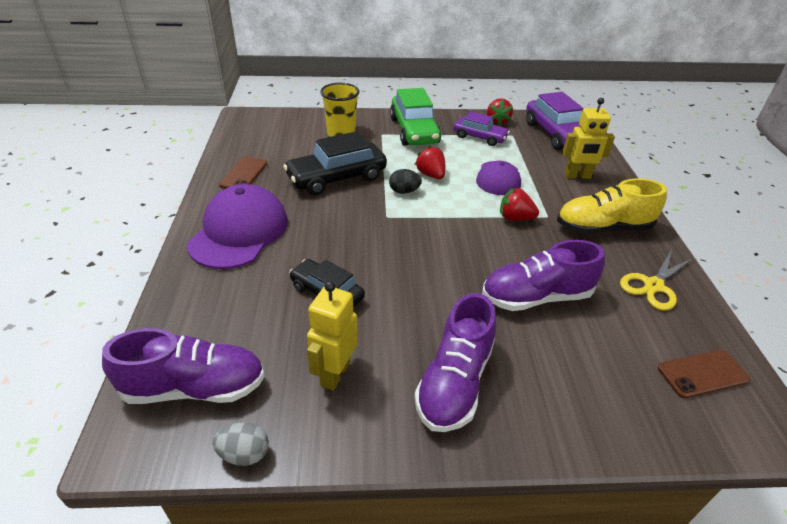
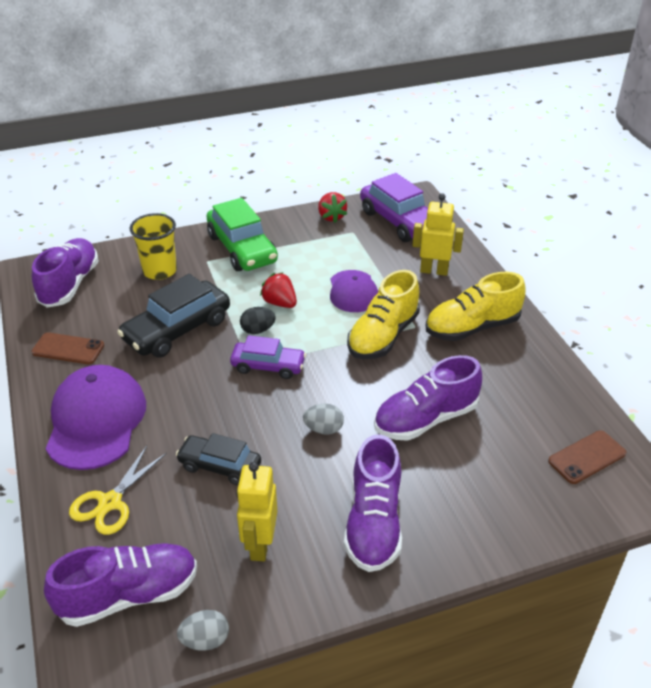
camera: 15 degrees left, 0 degrees up
brown phone [219,157,267,189] -> brown phone turned 75 degrees counterclockwise [31,332,104,364]
purple car [453,111,510,146] -> purple car moved to [230,335,306,379]
red strawberry [500,188,539,221] -> yellow shoe [347,270,420,359]
yellow robot [562,98,615,179] -> yellow robot turned 150 degrees counterclockwise [412,193,464,276]
yellow scissors [620,249,693,310] -> yellow scissors moved to [69,446,167,535]
none -> purple shoe [32,238,99,308]
none -> grey egg [303,404,344,435]

